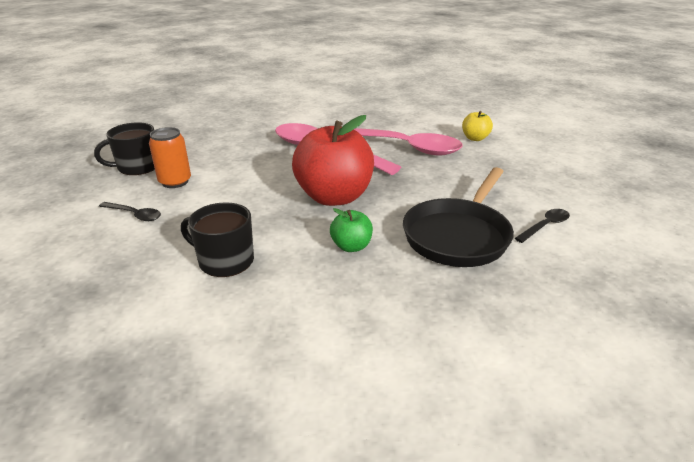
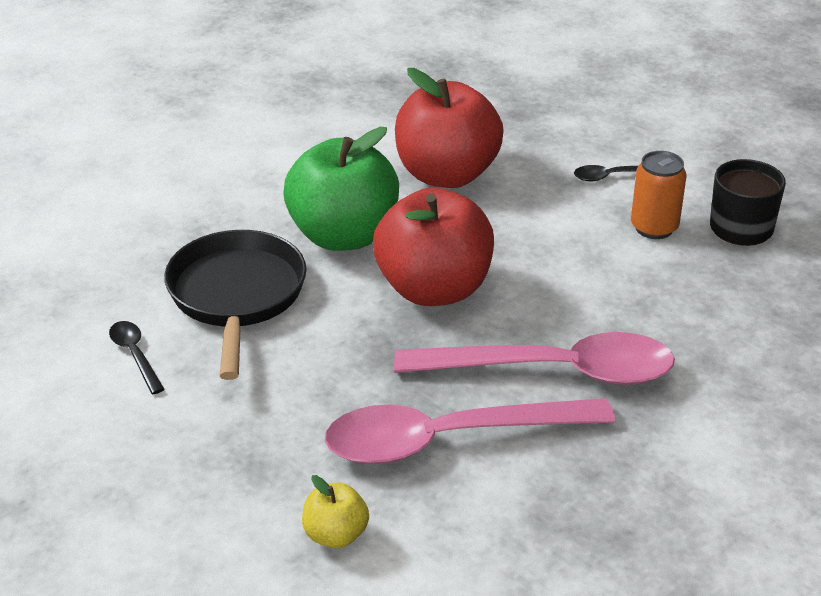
camera: 145 degrees right, 5 degrees up
black mug [181,203,254,277] -> red apple [395,68,504,188]
green apple [330,208,373,252] -> green apple [283,127,399,251], size x2.18
black spoon [515,209,570,243] -> black spoon turned 135 degrees clockwise [109,321,165,394]

